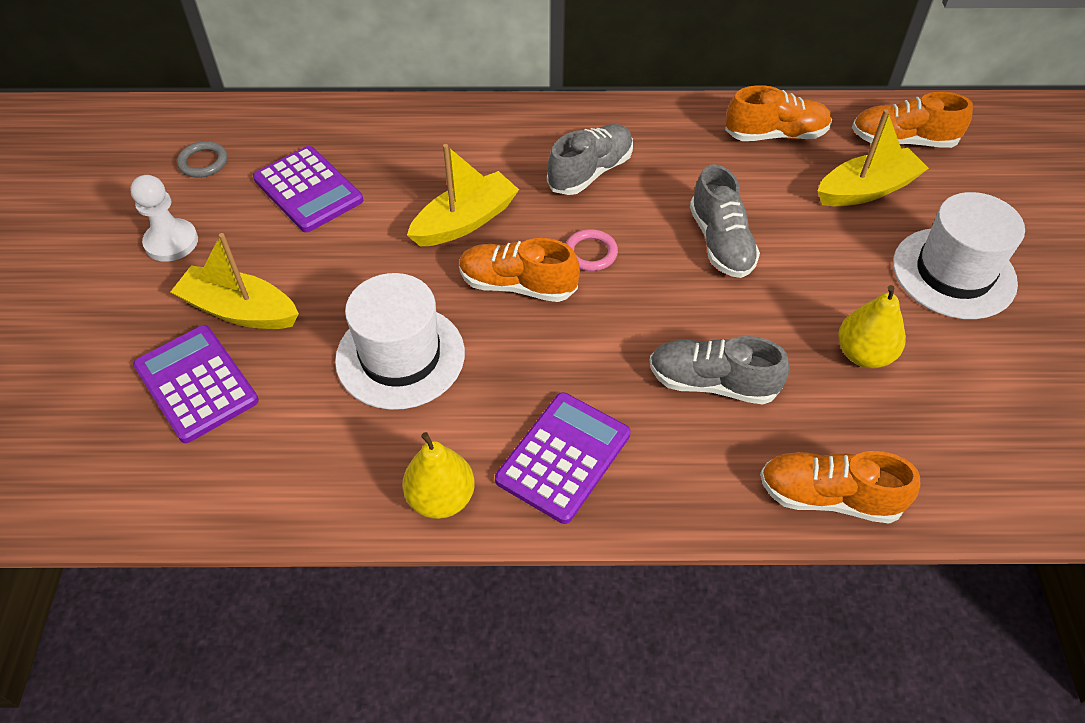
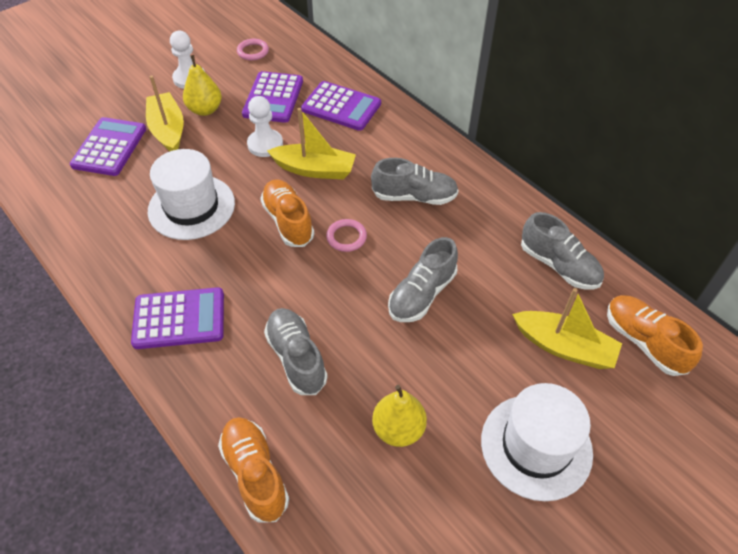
camera: 50 degrees right, 0 degrees up
grey ring [177,141,228,178] -> pink ring [237,39,269,60]
yellow pear [402,432,475,519] -> yellow pear moved to [183,55,222,116]
orange shoe [725,85,832,141] -> grey shoe [521,212,604,290]
none -> white pawn [247,96,283,157]
none -> purple calculator [301,81,381,131]

